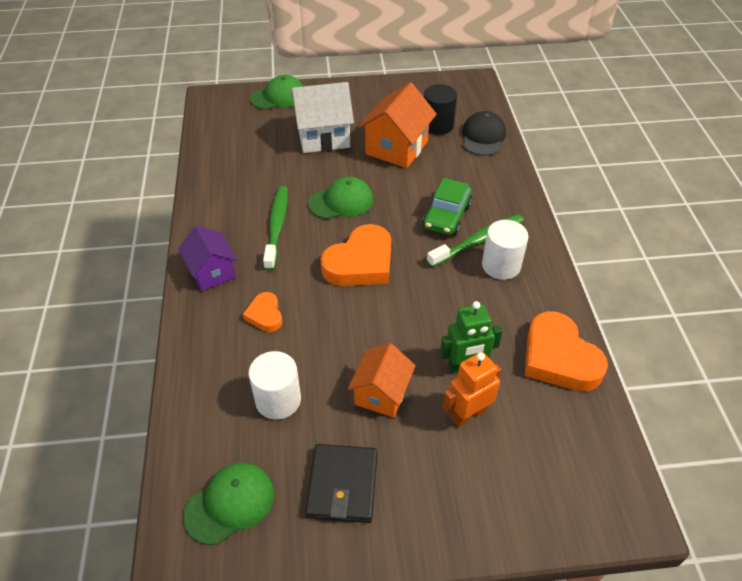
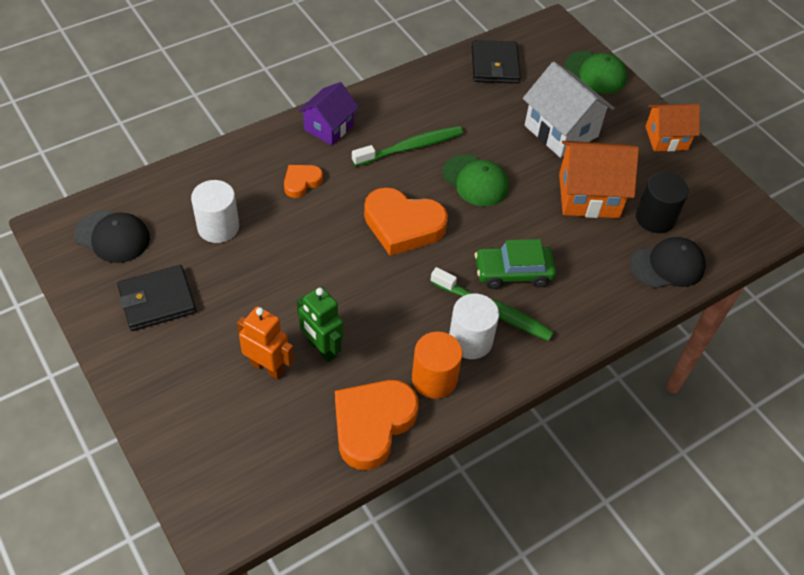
camera: 60 degrees right, 5 degrees up
green cap [183,463,274,545] -> black cap [74,210,150,263]
orange house [348,343,416,418] -> orange house moved to [645,104,700,151]
none -> orange cylinder [412,332,462,399]
none -> black wallet [472,40,521,84]

